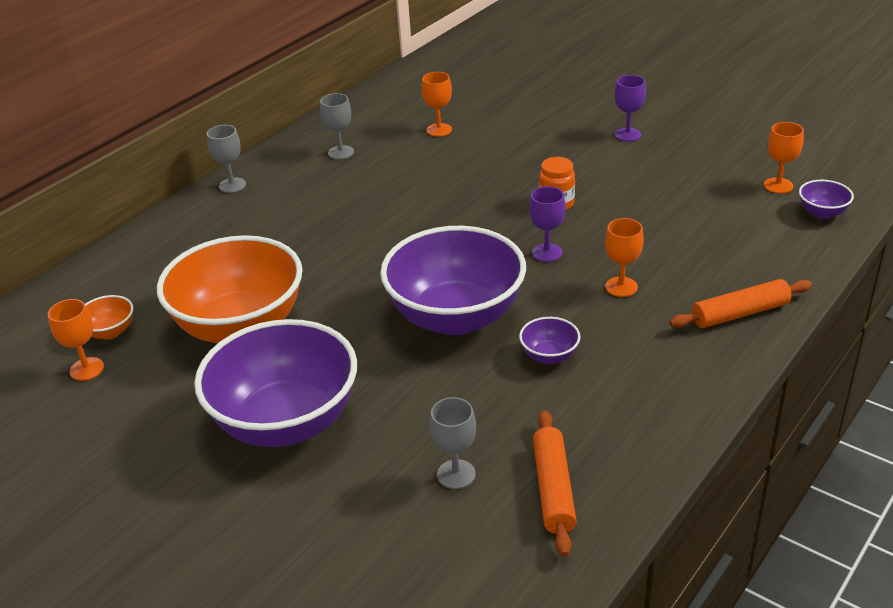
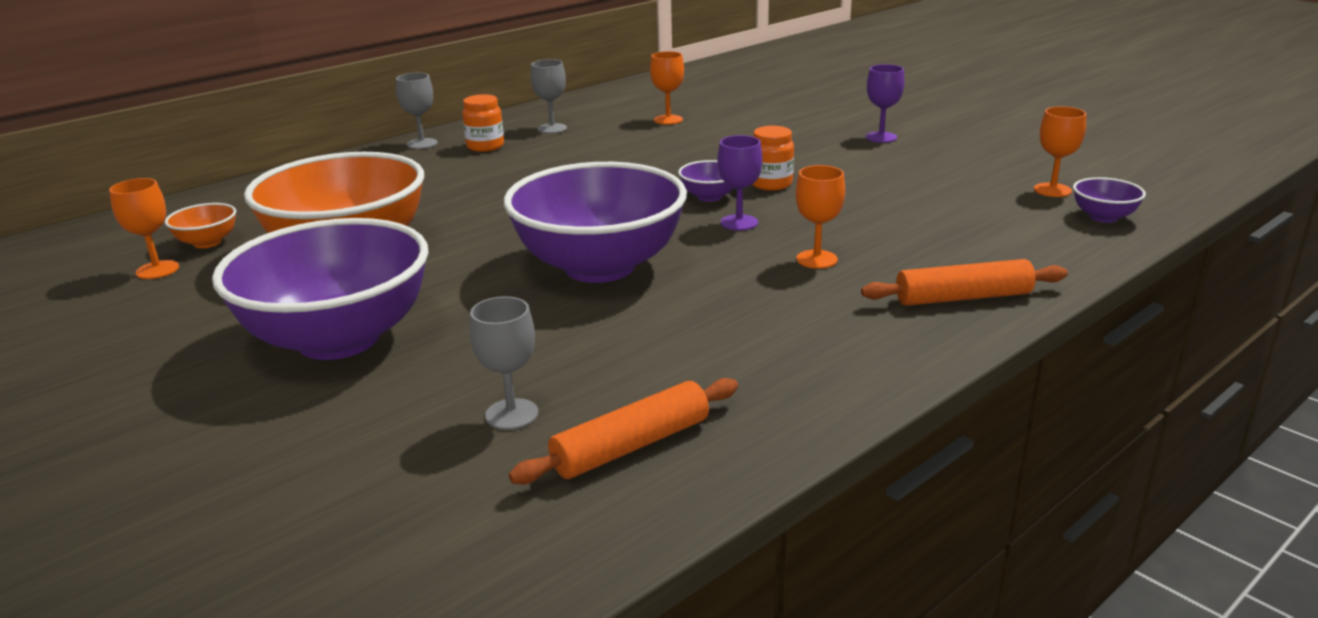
camera: 10 degrees right, 10 degrees down
purple bowl [519,317,581,364] -> purple bowl moved to [678,160,734,202]
orange rolling pin [533,410,577,557] -> orange rolling pin turned 45 degrees clockwise [509,378,738,484]
none -> orange jar [462,94,504,152]

